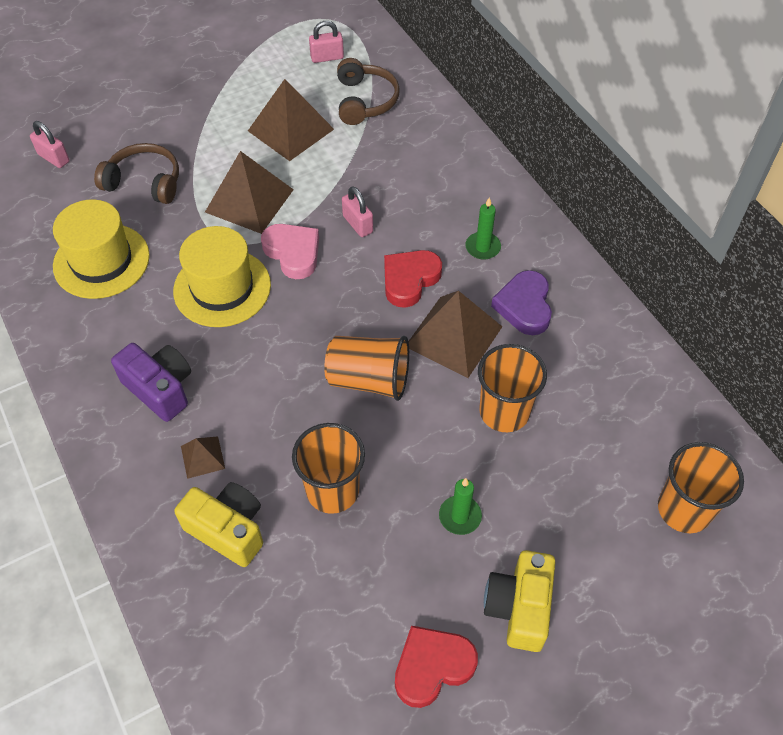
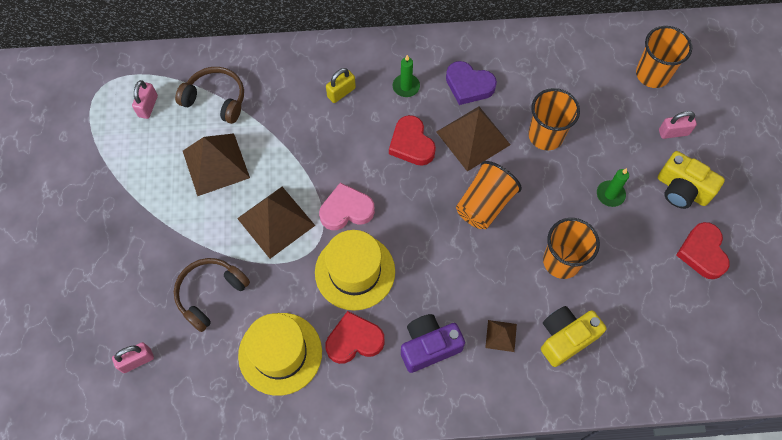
camera: 65 degrees left, 10 degrees up
pink padlock [342,186,373,237] -> pink padlock moved to [659,111,697,139]
none -> red heart [325,311,385,364]
none -> yellow padlock [326,68,356,103]

